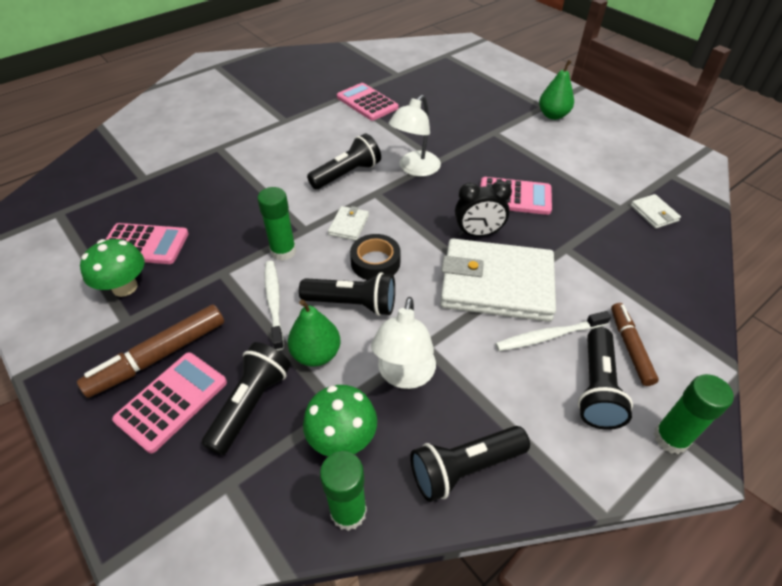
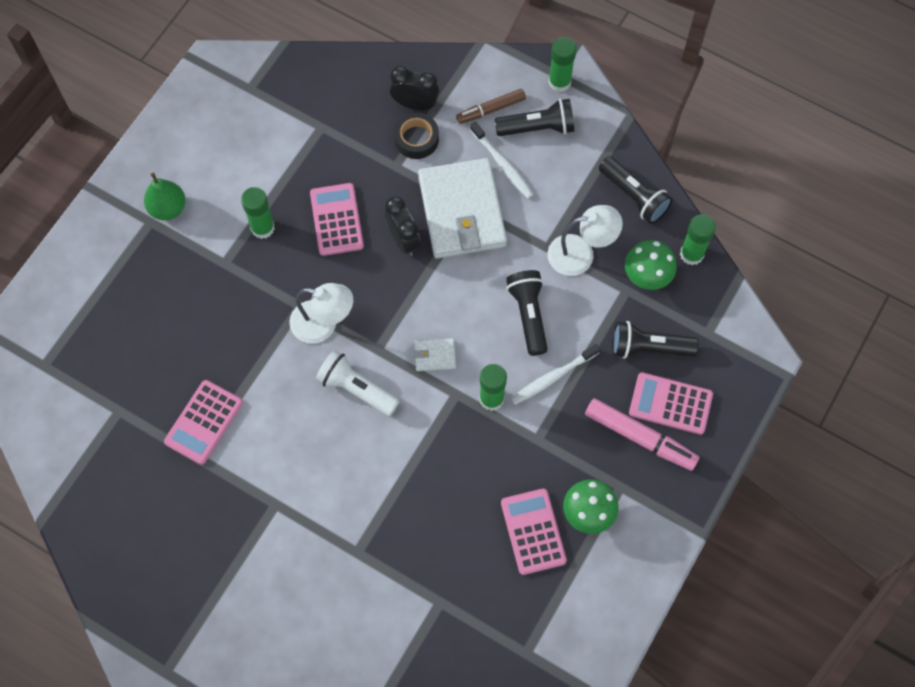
camera: 110 degrees left, 20 degrees up
brown marker [77,304,224,398] -> pink marker [585,398,699,471]
green pear [288,300,340,367] -> none
black flashlight [307,134,381,189] -> white flashlight [316,350,400,416]
black tape [350,234,401,280] -> black tape moved to [394,112,439,159]
white wallet [631,194,681,229] -> none
none -> green glue stick [241,187,275,239]
none -> black clock [390,66,439,110]

